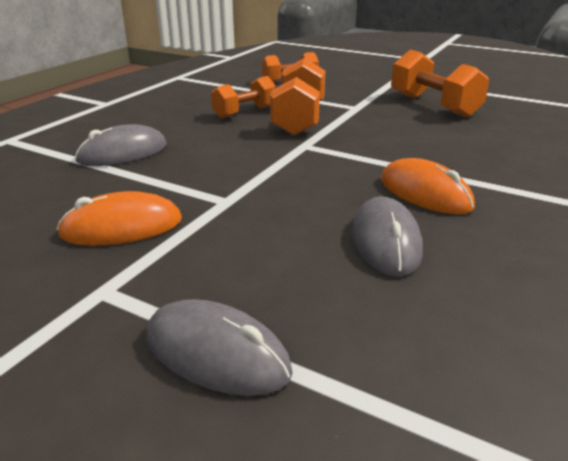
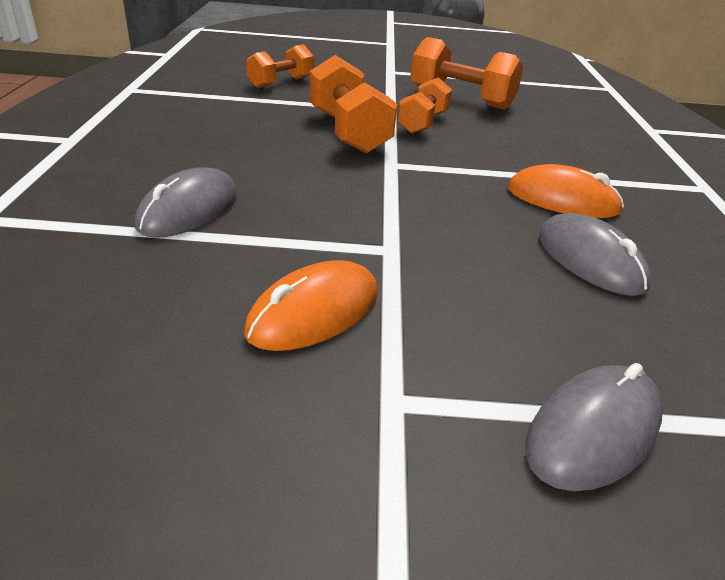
camera: 30 degrees left, 5 degrees up
grey mouse [146,299,293,396] -> grey mouse turned 45 degrees counterclockwise [526,363,663,491]
orange dumbbell [211,76,277,119] -> orange dumbbell moved to [397,77,452,134]

